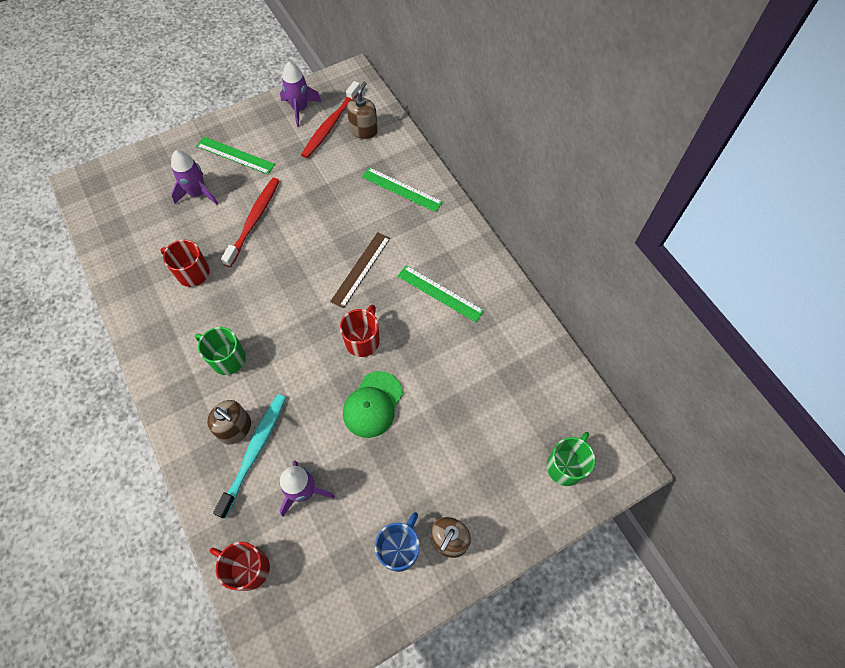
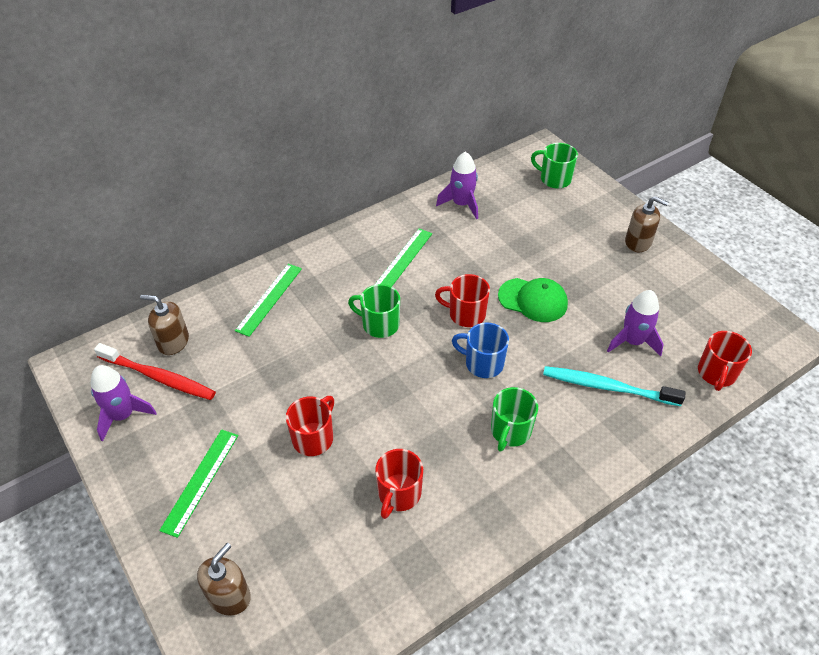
camera: 95 degrees left, 15 degrees down
purple rocket [171,150,218,205] -> purple rocket moved to [436,152,478,219]
brown soap dispenser [207,400,251,444] -> brown soap dispenser moved to [197,543,251,615]
red toothbrush [221,178,280,267] -> red mug [286,396,334,456]
brown ruler [330,232,390,309] -> green mug [348,284,400,338]
blue mug [375,512,420,572] -> blue mug moved to [452,322,509,378]

